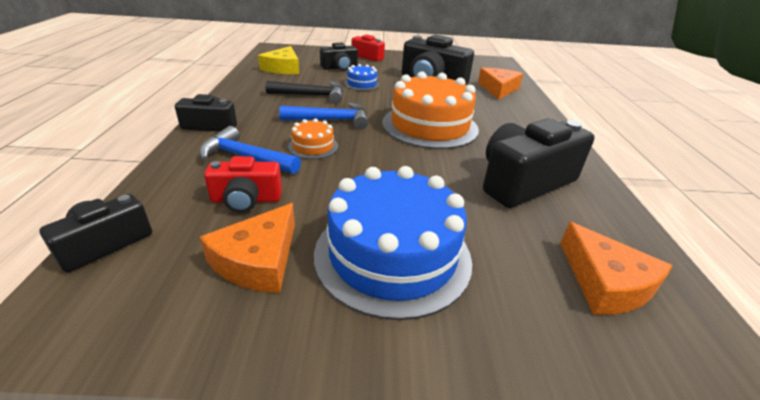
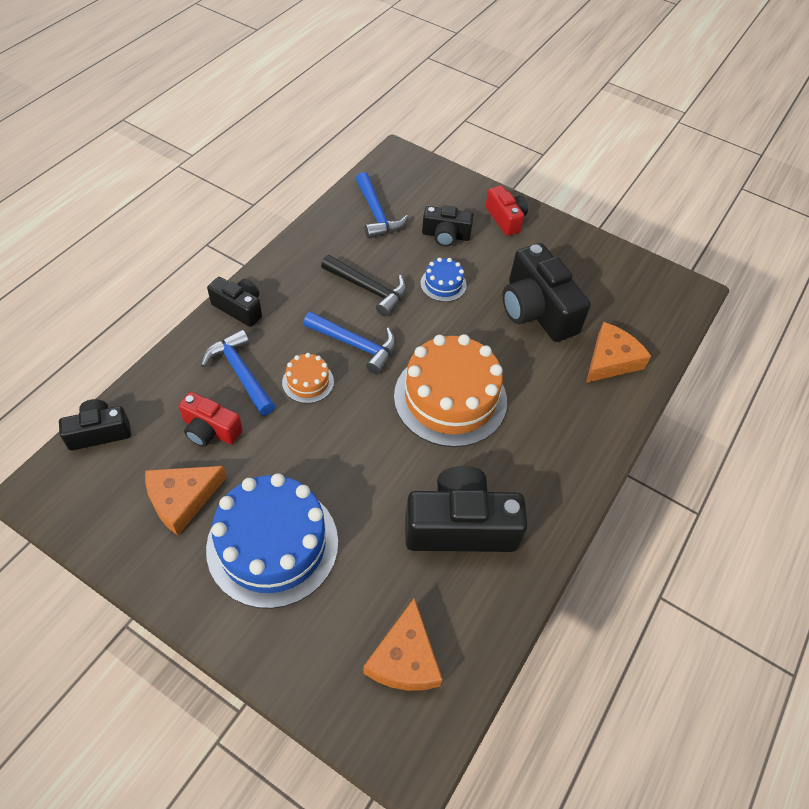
camera: 30 degrees right, 20 degrees up
yellow cheese [258,46,299,74] -> blue hammer [356,172,408,239]

